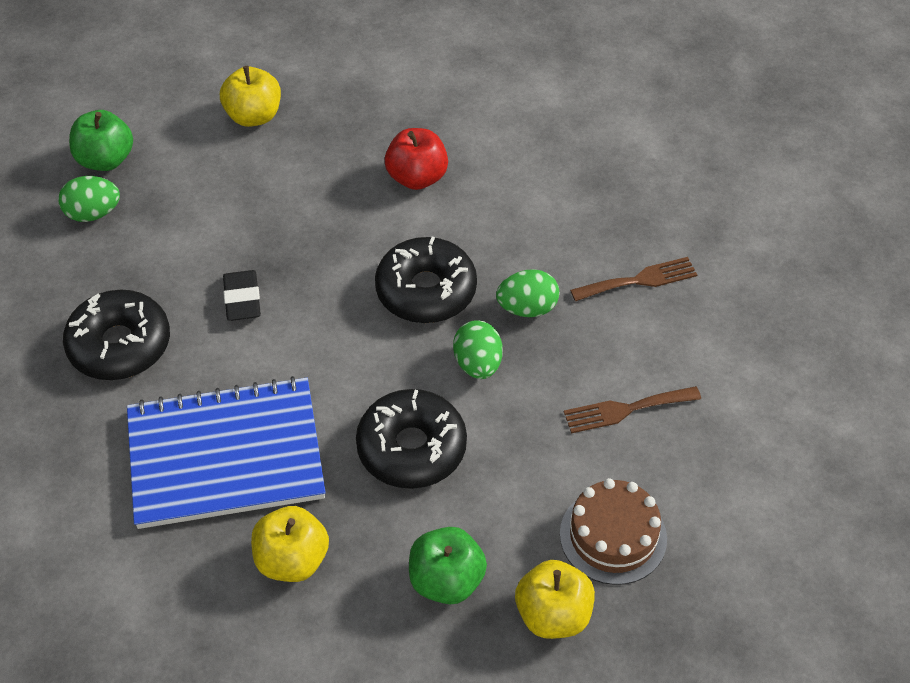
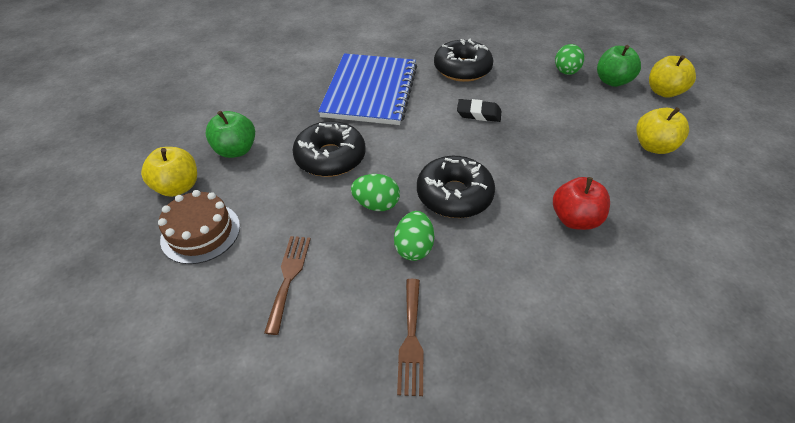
camera: 110 degrees right, 5 degrees down
yellow apple [251,506,329,582] -> yellow apple moved to [649,55,696,98]

